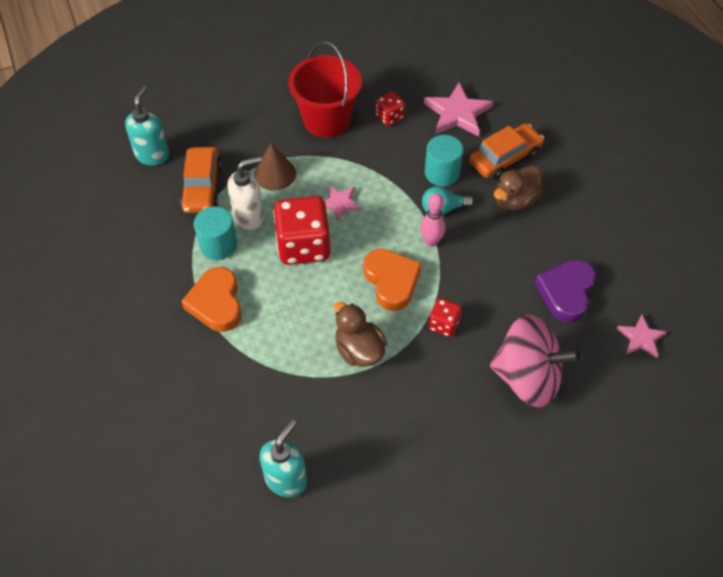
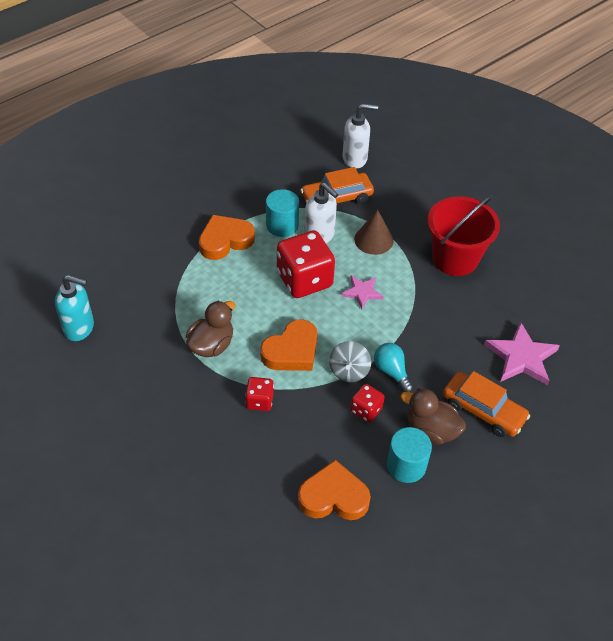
camera: 70 degrees right, 5 degrees down
turquoise soap dispenser [125,86,169,165] -> white soap dispenser [343,103,378,169]
red dice [375,91,405,126] -> red dice moved to [350,384,385,422]
pink bowling pin [420,193,446,247] -> grey spinning top [329,341,371,382]
turquoise cylinder [425,135,463,186] -> turquoise cylinder moved to [387,427,432,483]
pink spinning top [490,315,581,408] -> none
purple heart [535,260,596,323] -> orange heart [298,460,371,520]
pink star [617,315,666,358] -> none

